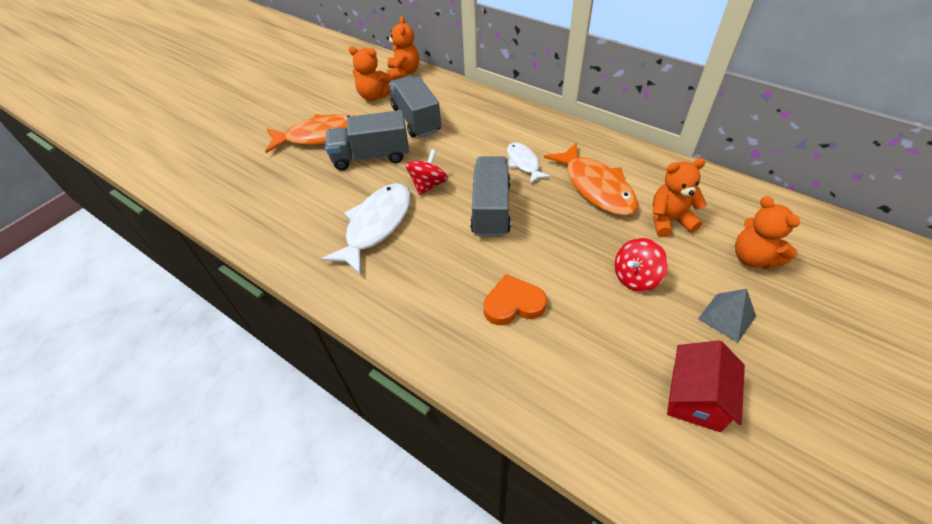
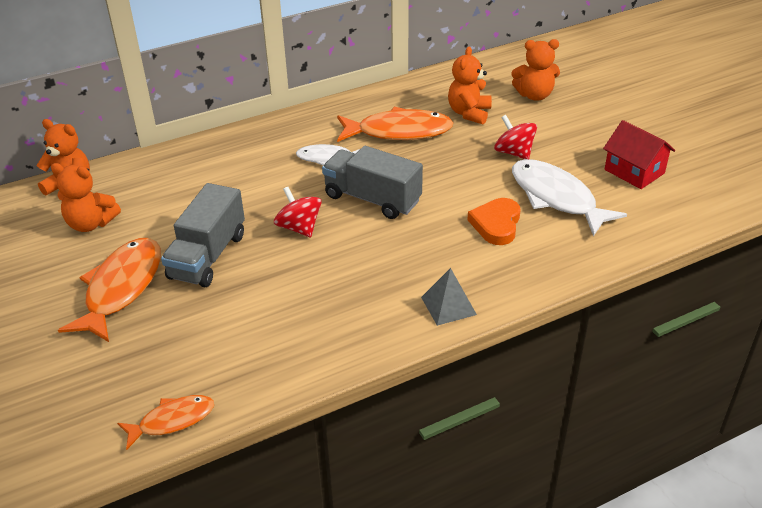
camera: 65 degrees left, 10 degrees down
white fish [321,183,411,275] -> white fish moved to [512,159,627,236]
orange teddy bear [349,46,392,101] -> orange teddy bear turned 60 degrees clockwise [51,163,121,232]
grey truck [389,76,441,138] -> none
red spinning top [615,238,668,292] -> red spinning top turned 150 degrees clockwise [494,115,537,159]
grey pyramid [698,289,756,343] -> grey pyramid moved to [421,268,477,326]
none -> orange fish [117,395,214,450]

